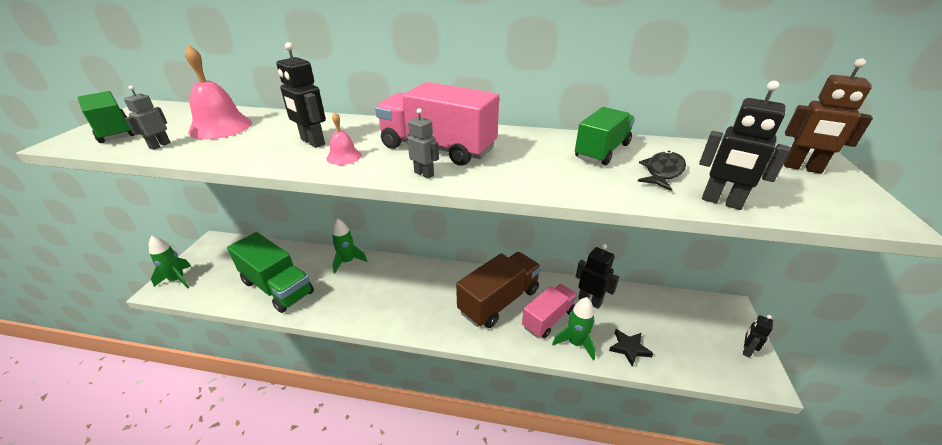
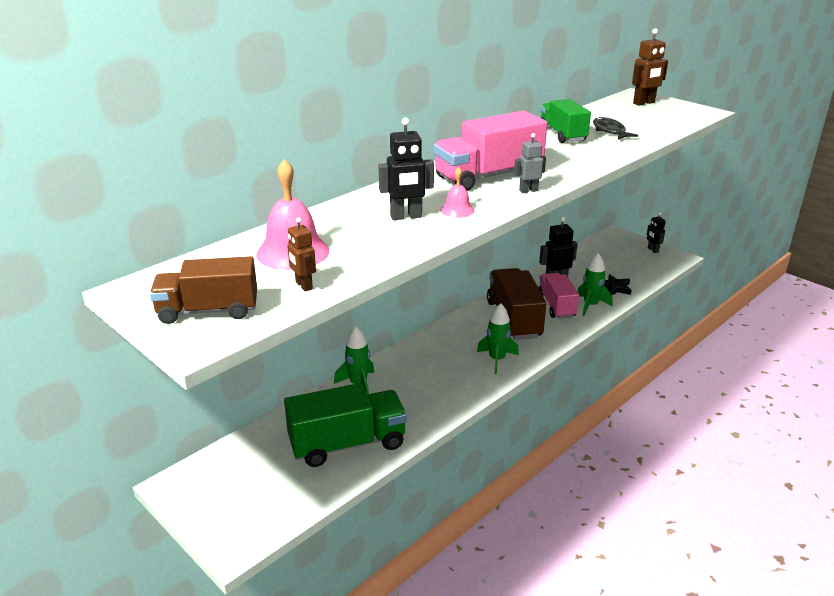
camera: 55 degrees left, 5 degrees down
green truck [78,91,135,143] -> brown truck [150,256,257,324]
grey robot [124,86,171,150] -> brown robot [287,217,316,291]
green rocket [149,236,191,288] -> green rocket moved to [477,303,519,374]
black robot [699,81,790,210] -> none

